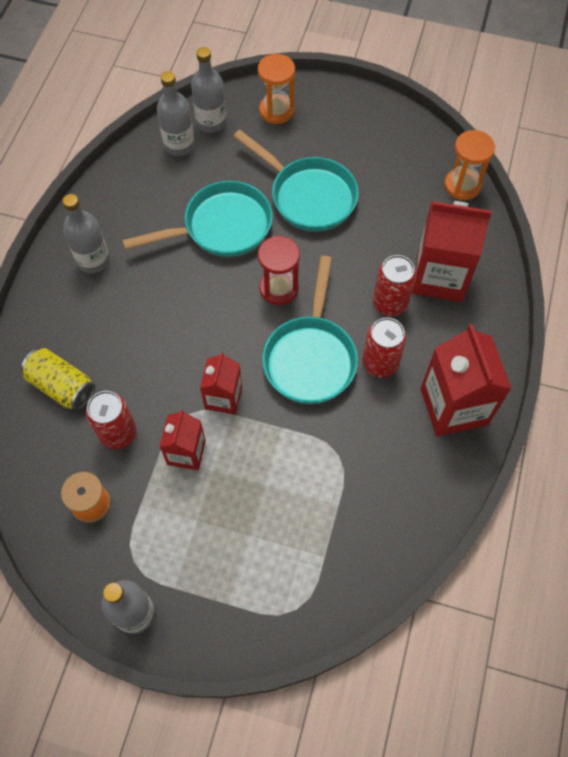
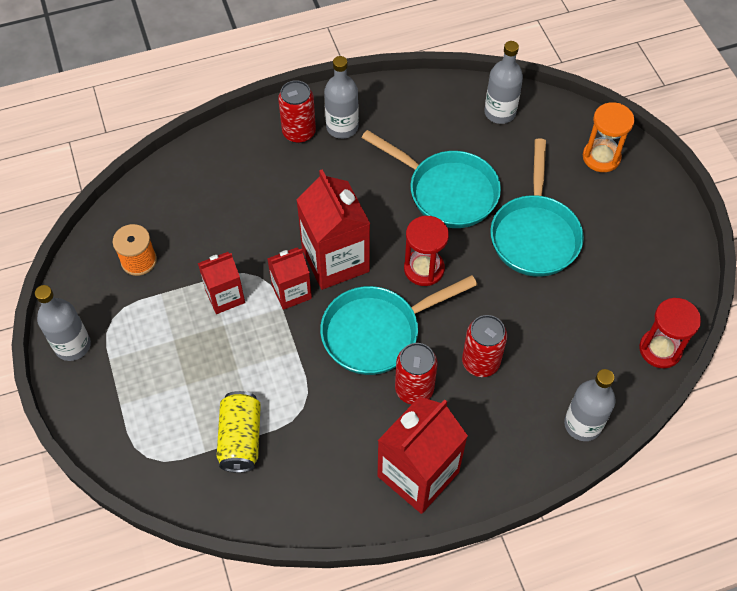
camera: 55 degrees right, 5 degrees down
yellow can [21,348,95,410] -> yellow can moved to [217,391,261,473]
red can [86,391,136,449] -> red can moved to [278,80,316,143]
grey bottle [191,47,227,133] -> grey bottle moved to [564,369,616,441]
red carton [412,201,492,302] -> red carton moved to [296,169,370,290]
orange hourglass [444,130,495,200] -> red hourglass [639,298,701,368]

